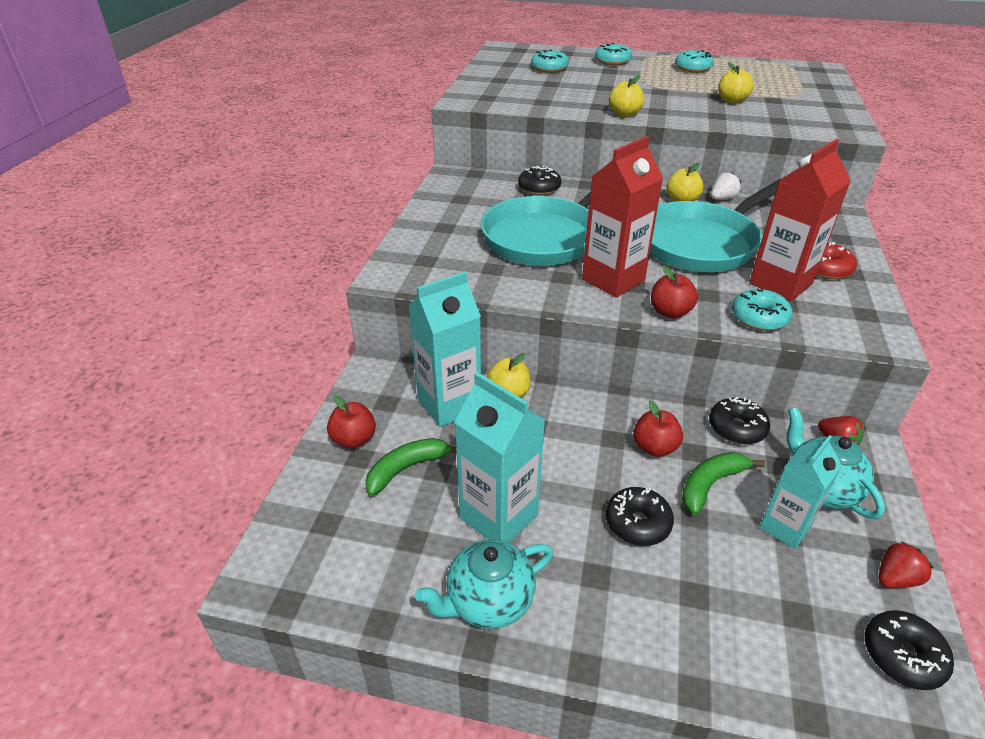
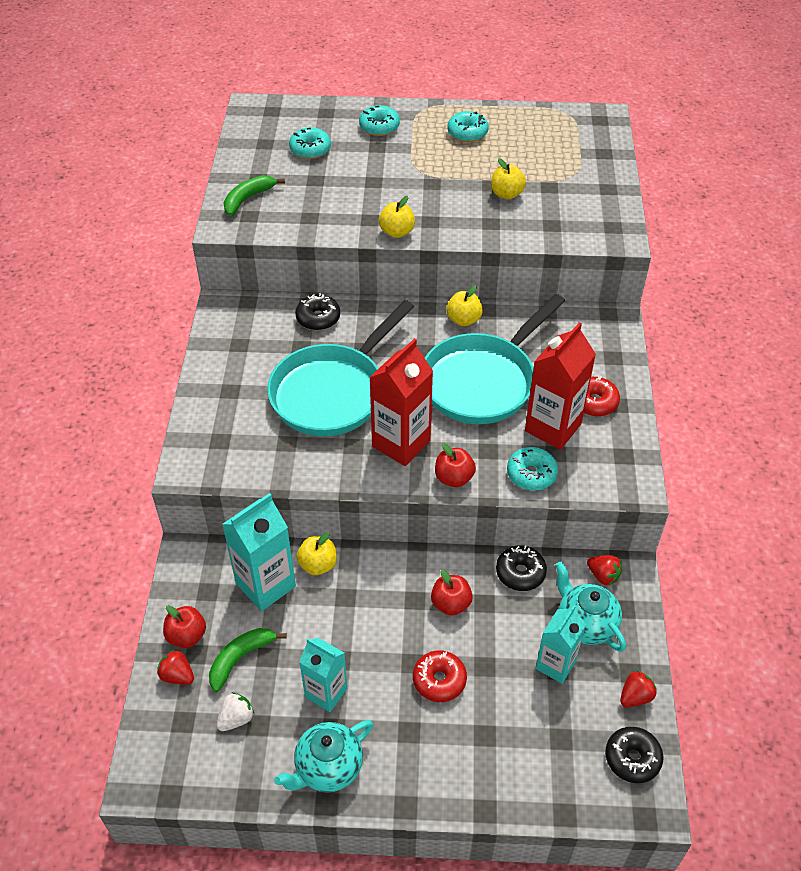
camera: 10 degrees left, 10 degrees up
turquoise carton [454,372,546,543] -> turquoise carton [299,638,347,712], size x0.66
black donut [606,487,674,546] -> red donut [413,650,467,702]
green banana [682,452,765,515] -> green banana moved to [224,175,285,216]
white strawberry [711,172,741,200] -> white strawberry moved to [217,692,254,731]
none -> red strawberry [157,650,194,685]

